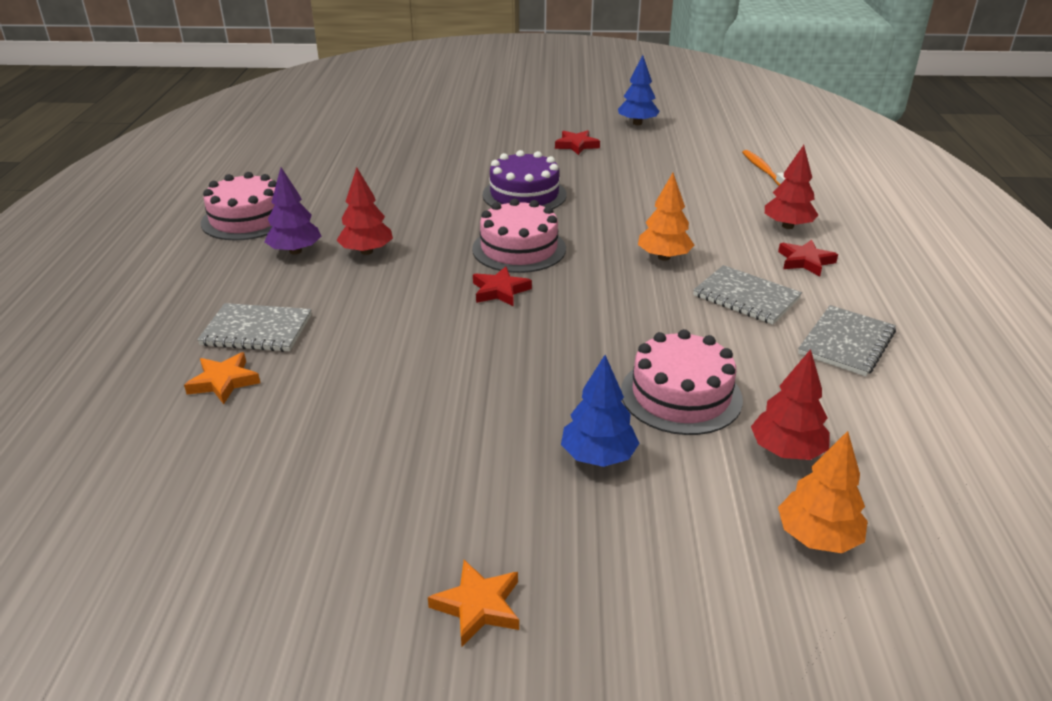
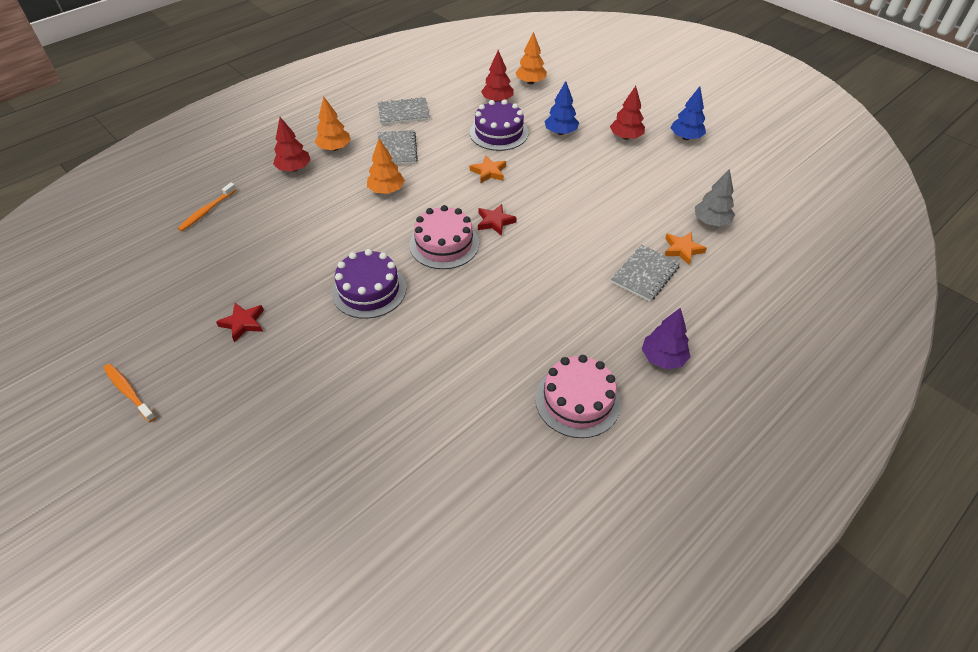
camera: 135 degrees left, 15 degrees up
grey notebook [197,303,311,352] -> grey notebook turned 75 degrees clockwise [611,245,680,302]
purple tree [265,168,321,255] -> purple tree moved to [642,308,690,369]
red tree [337,167,393,255] -> red tree moved to [610,86,645,140]
orange star [428,560,519,647] -> orange star moved to [470,155,506,183]
blue tree [618,55,660,125] -> blue tree moved to [671,86,706,140]
pink cake [621,329,743,435] -> purple cake [470,100,528,151]
red star [778,240,838,276] -> orange tree [315,97,351,151]
none -> orange toothbrush [104,364,156,422]
none -> grey tree [695,169,735,227]

